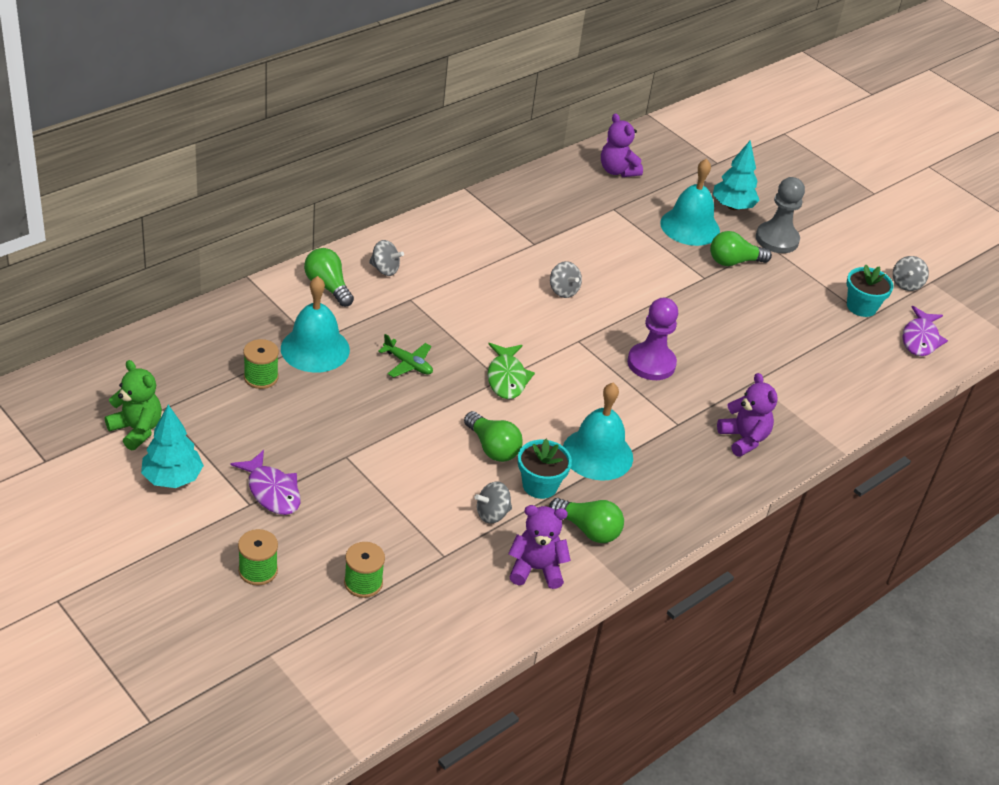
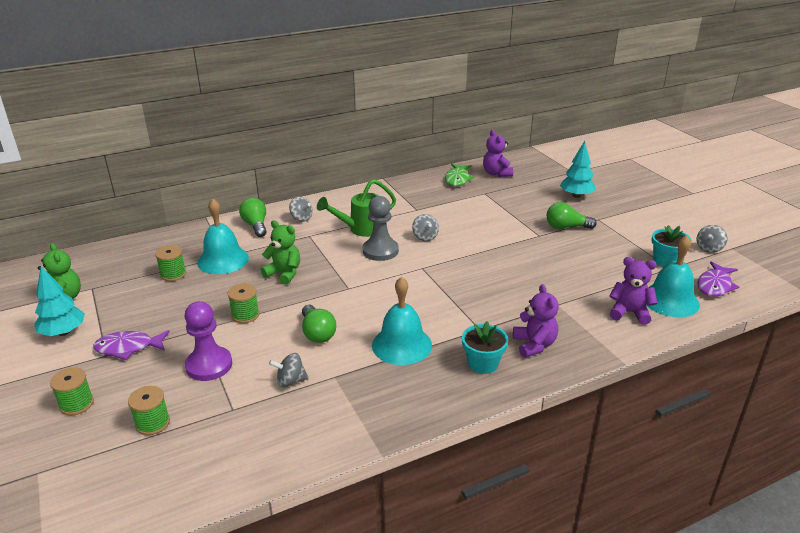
camera: 20 degrees right, 10 degrees down
purple fish [230,450,301,515] -> purple fish turned 105 degrees clockwise [93,330,170,360]
green plane [378,334,433,378] -> green teddy bear [261,220,300,285]
green fish [487,343,535,399] -> green fish moved to [445,164,475,186]
purple teddy bear [508,505,571,589] -> purple teddy bear moved to [609,257,657,325]
turquoise flower pot [518,439,572,499] -> turquoise flower pot moved to [462,321,508,374]
green light bulb [549,498,624,543] -> none
purple pawn [627,298,678,380] -> purple pawn moved to [185,301,232,381]
turquoise bell [660,159,720,246] -> turquoise bell moved to [646,235,700,317]
grey pawn [756,177,805,253] -> grey pawn moved to [363,196,399,261]
none -> green spool [228,284,260,323]
none -> green watering can [317,179,396,237]

